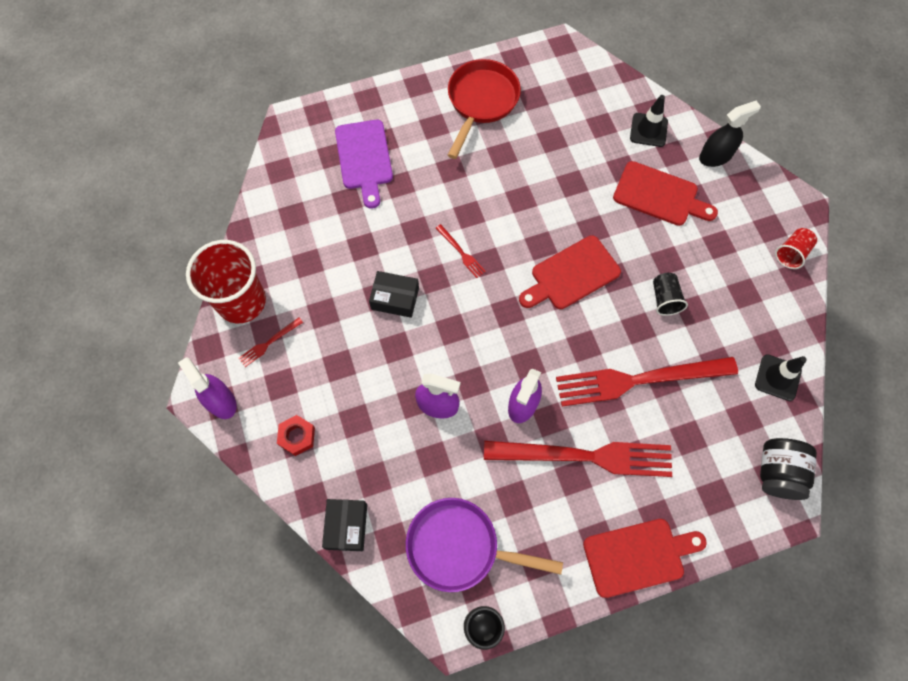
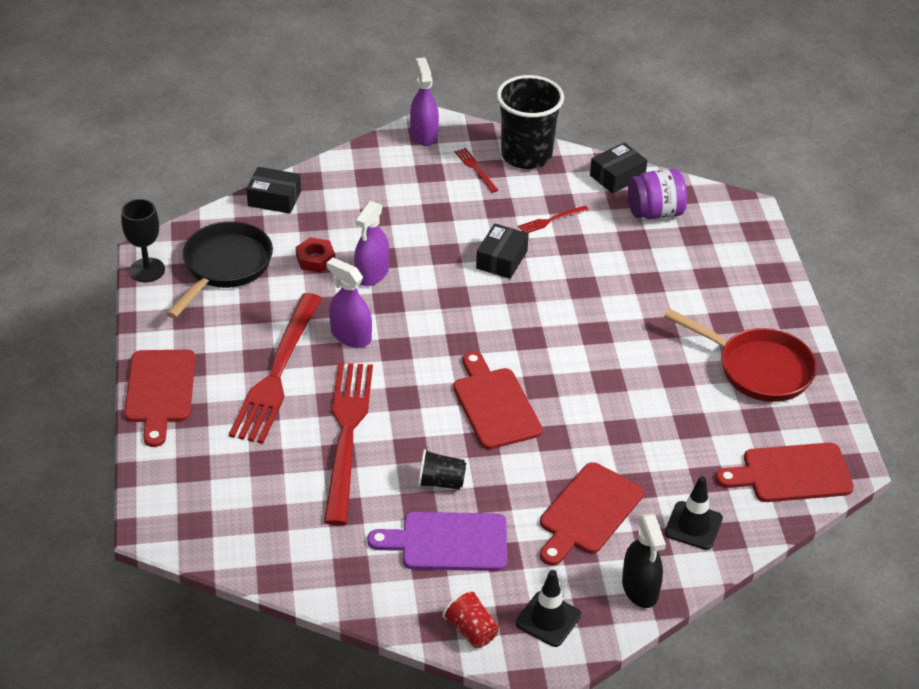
camera: 100 degrees right, 25 degrees down
purple spray bottle [178,357,237,419] -> purple spray bottle turned 75 degrees counterclockwise [410,58,439,146]
red cup [186,240,266,323] -> black cup [497,75,564,169]
red nut [277,415,315,456] -> red nut moved to [296,237,335,273]
purple cutting board [335,120,393,209] -> purple cutting board moved to [367,512,507,571]
purple pan [406,498,563,592] -> black pan [166,221,273,318]
red fork [436,224,486,278] -> red fork moved to [518,205,589,233]
black traffic cone [755,354,807,401] -> black traffic cone moved to [516,570,581,647]
black jar [760,438,817,500] -> none
none -> black box [590,142,647,193]
none -> purple jar [628,169,687,219]
none -> red cutting board [716,443,854,502]

